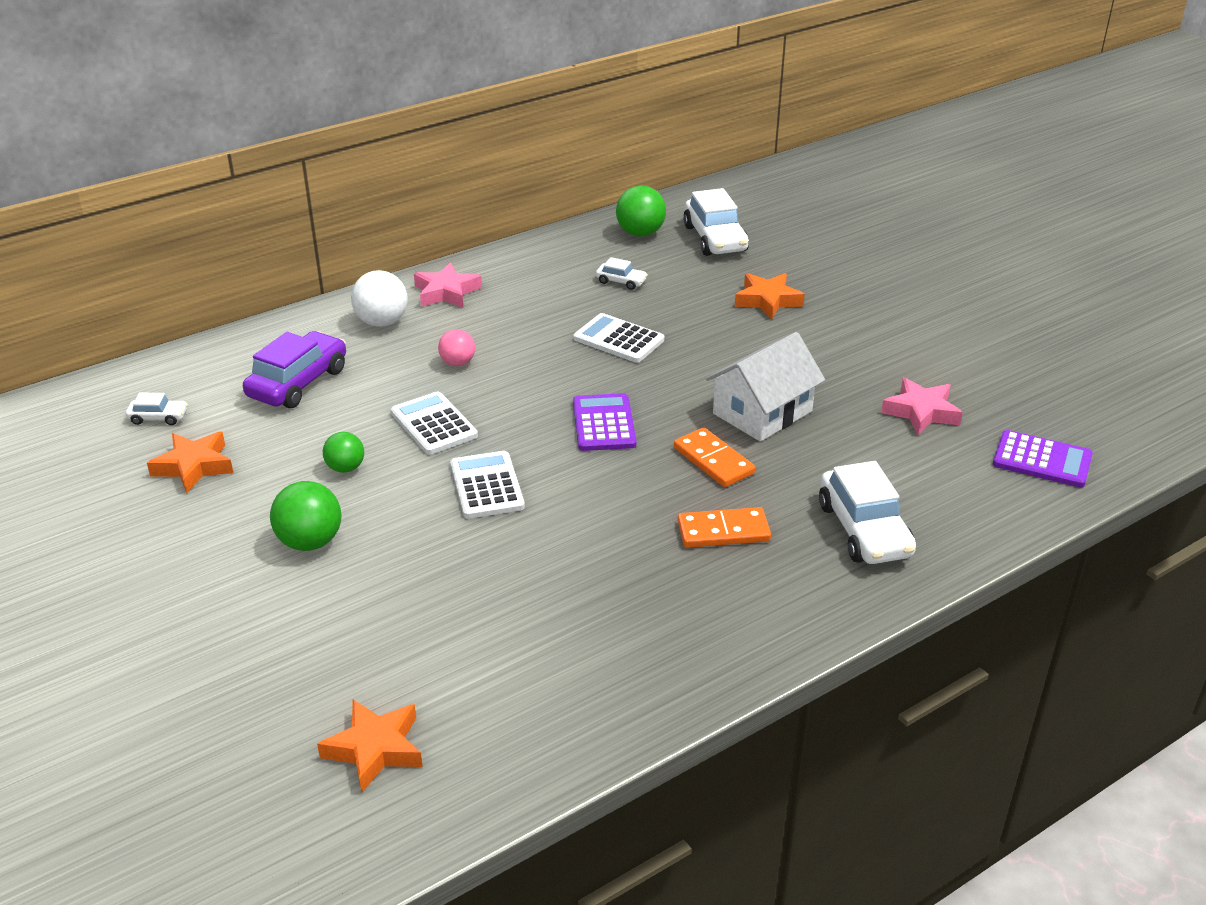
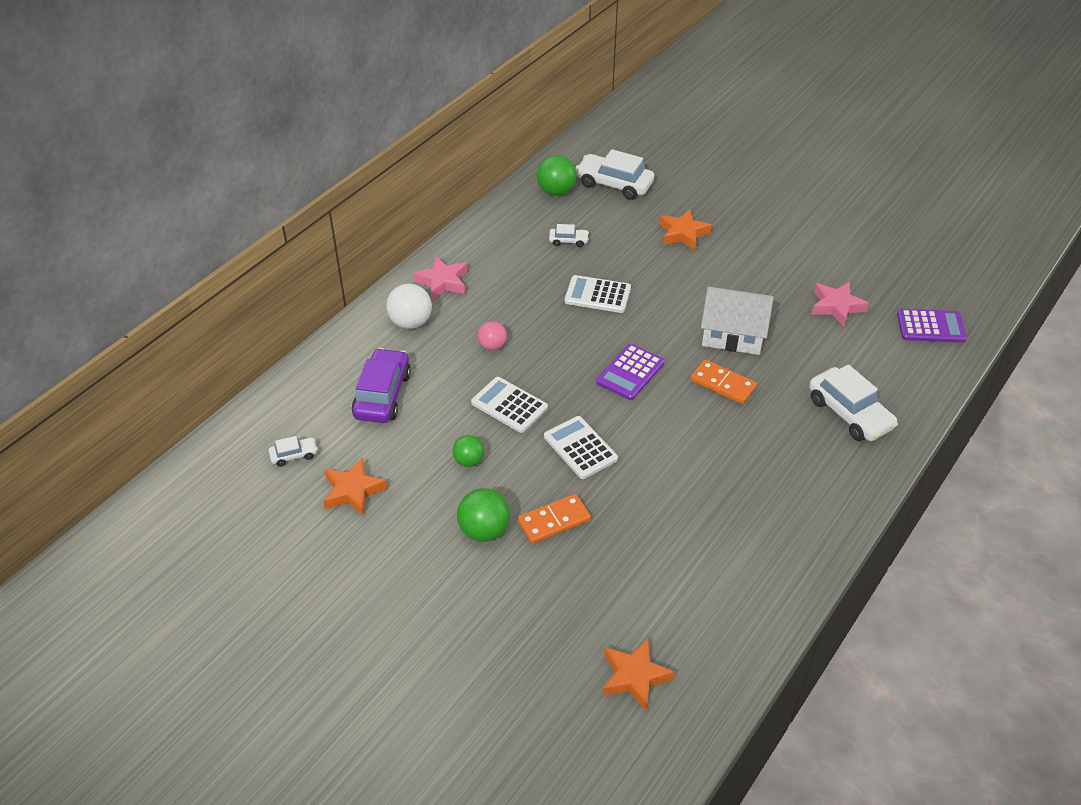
camera: 20 degrees left, 10 degrees up
purple calculator [573,393,637,451] -> purple calculator turned 120 degrees counterclockwise [596,344,665,400]
orange domino [678,507,771,548] -> orange domino moved to [518,494,591,544]
white car [683,188,749,256] -> white car turned 150 degrees clockwise [576,149,654,200]
white house [706,332,825,442] -> white house turned 75 degrees clockwise [701,286,774,355]

